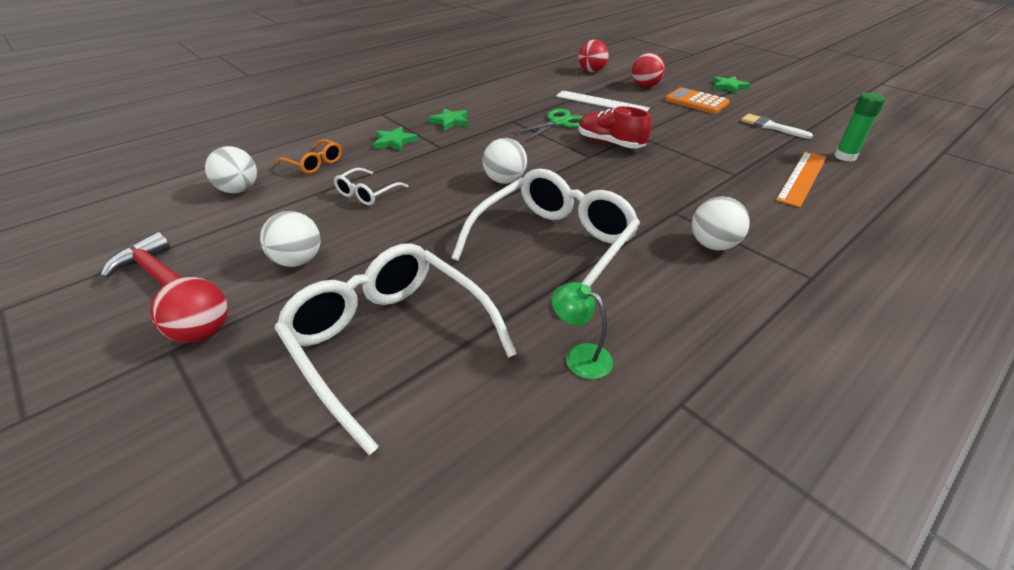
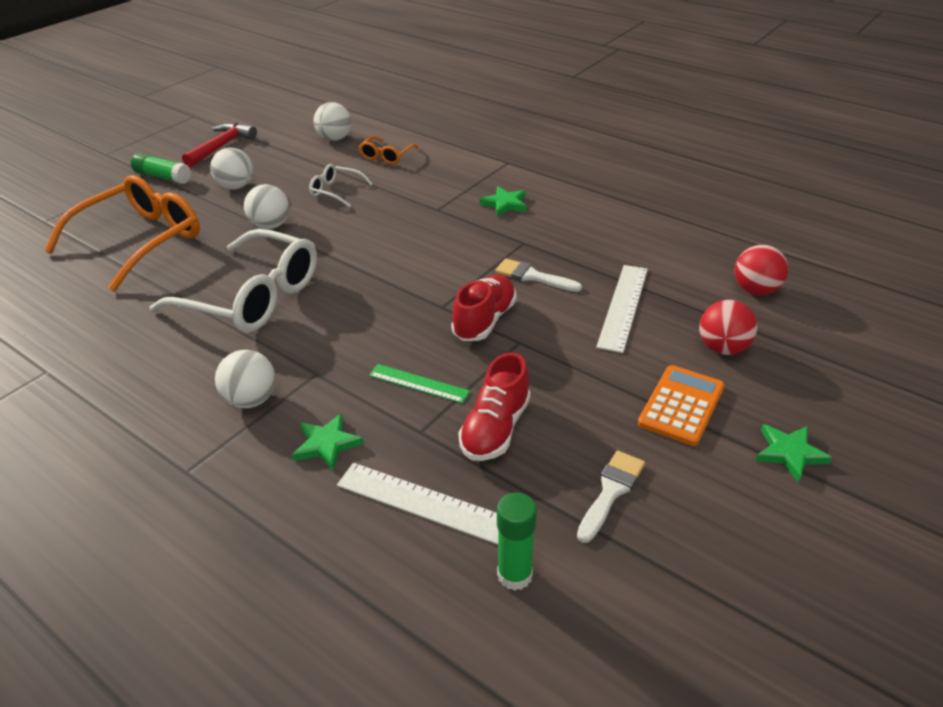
camera: 80 degrees right, 0 degrees up
red ball [150,277,228,343] -> green glue stick [131,153,191,184]
white glasses [275,243,517,455] -> orange glasses [44,175,200,292]
green star [374,127,418,151] -> green star moved to [292,413,364,471]
white ball [482,138,527,184] -> white ball moved to [244,184,289,229]
green scissors [512,109,583,141] -> white brush [495,258,582,292]
green lamp [551,282,613,379] -> none
orange ruler [776,152,827,208] -> white ruler [337,463,498,545]
none -> green ruler [369,364,470,403]
none -> red shoe [458,352,531,461]

